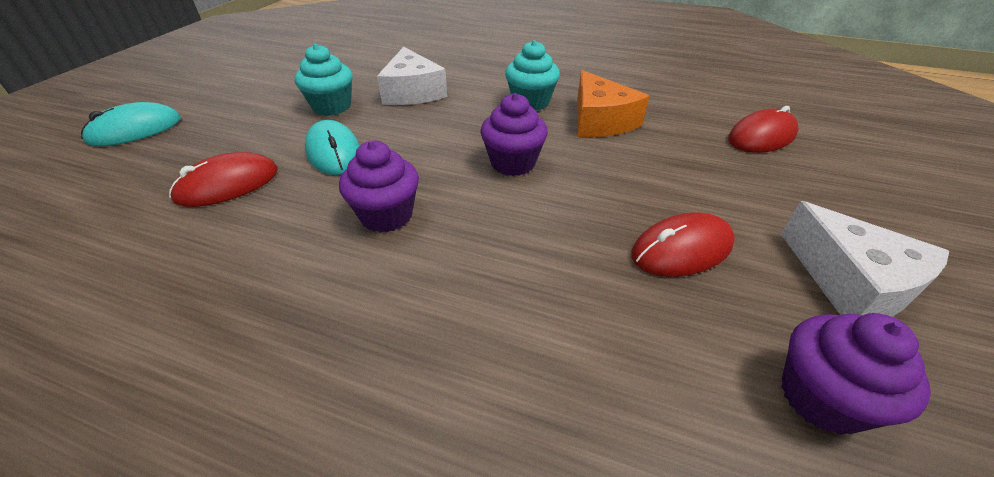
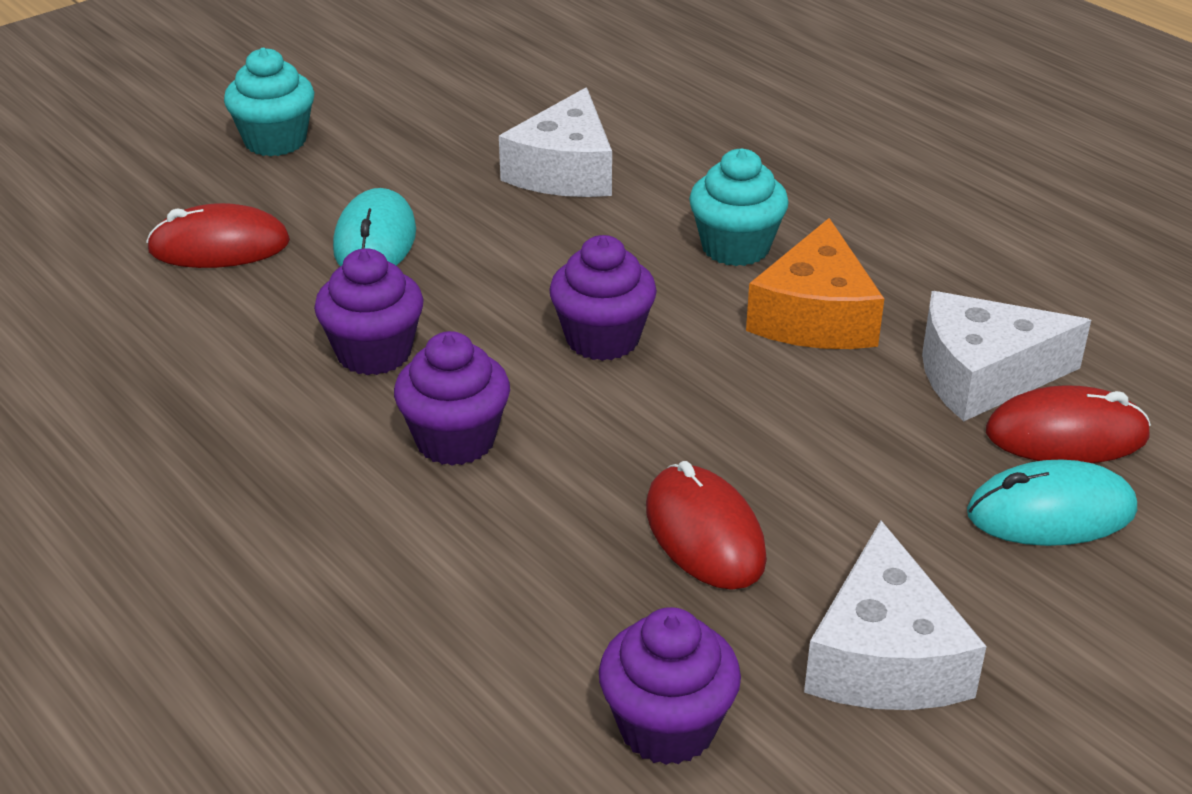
camera: 30 degrees right, 5 degrees down
turquoise mouse [81,102,181,146] -> turquoise mouse moved to [967,460,1137,546]
turquoise cupcake [295,44,353,116] -> turquoise cupcake moved to [224,48,314,156]
red mouse [631,212,735,277] -> red mouse turned 60 degrees clockwise [646,461,767,590]
none -> purple cupcake [394,331,510,466]
none -> white cheese [922,291,1091,421]

